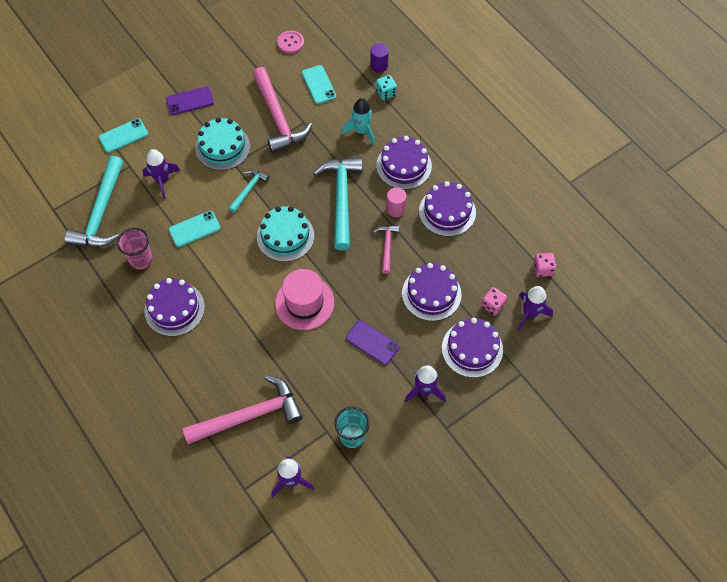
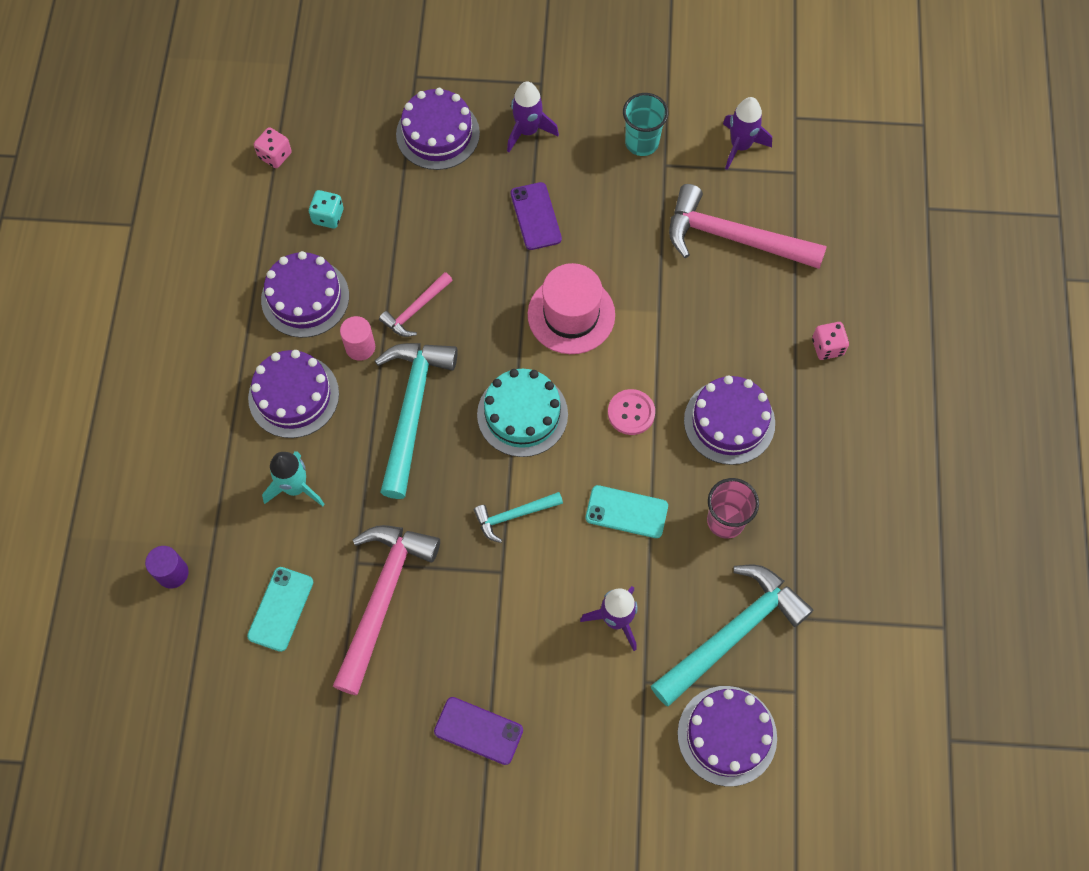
camera: 140 degrees left, 5 degrees up
turquoise phone [99,119,148,153] -> none
turquoise cake [195,117,250,170] -> none
pink button [277,30,304,54] -> pink button moved to [608,389,655,435]
turquoise hammer [313,157,363,251] -> turquoise hammer turned 150 degrees clockwise [375,343,458,499]
turquoise dice [376,75,397,100] -> turquoise dice moved to [309,190,344,229]
purple cake [402,263,461,321] -> purple cake moved to [678,686,777,787]
pink dice [481,287,507,315] -> pink dice moved to [812,322,849,360]
purple rocket [517,286,553,331] -> none

